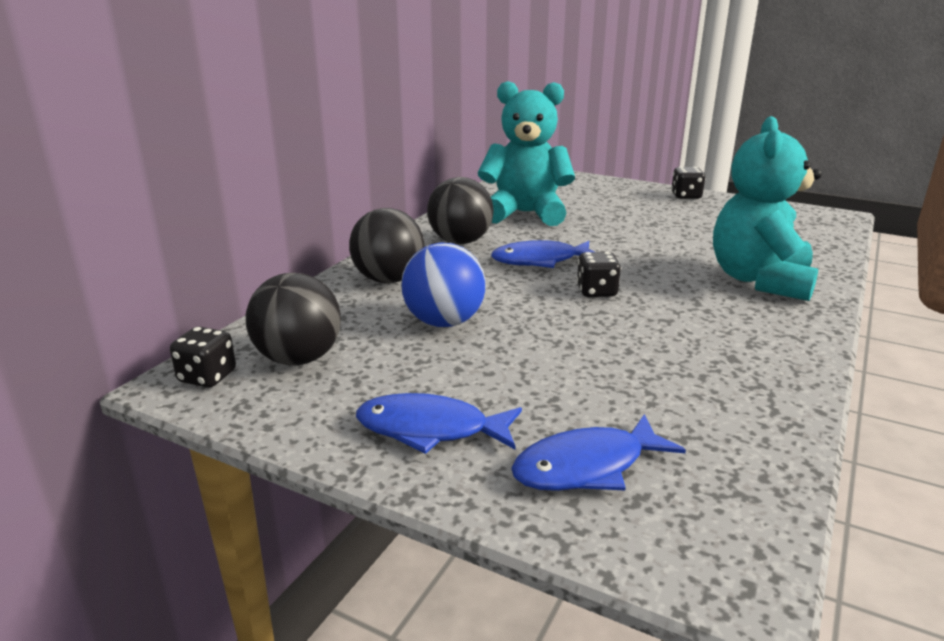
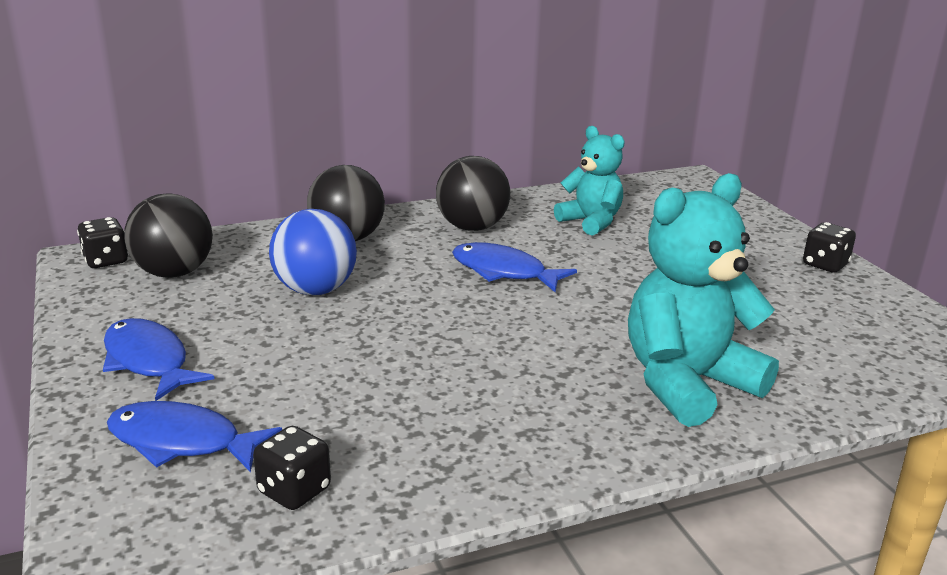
camera: 40 degrees right, 0 degrees up
turquoise teddy bear [478,81,575,226] -> turquoise teddy bear [554,126,625,236], size x0.62
black dice [576,252,621,297] -> black dice moved to [253,426,331,510]

